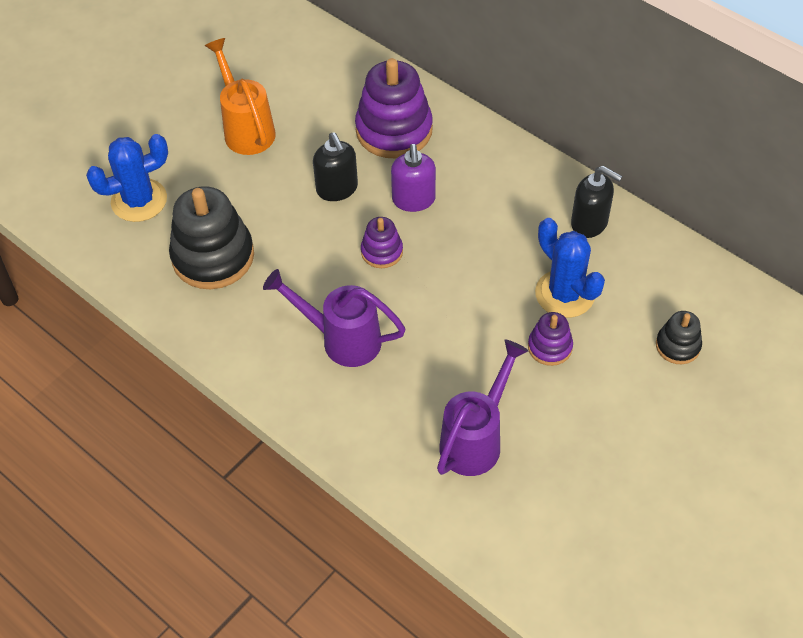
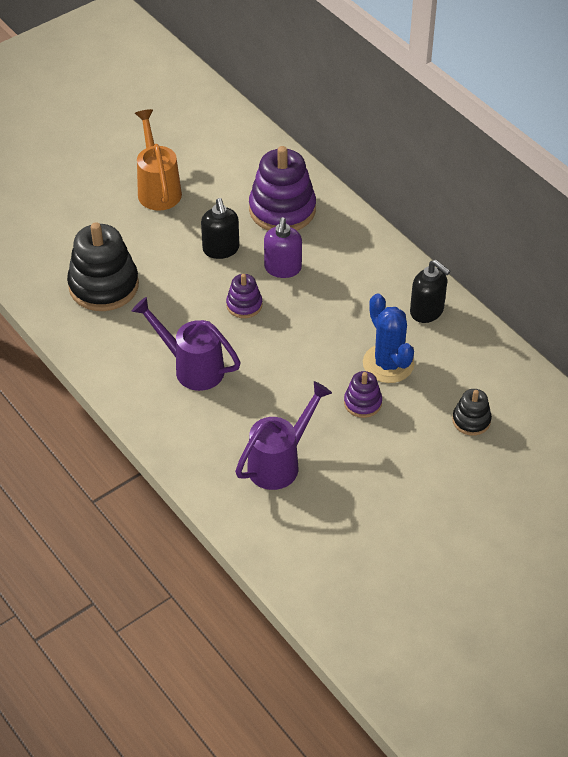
camera: 10 degrees right, 5 degrees down
blue cactus [86,134,168,222] -> none

